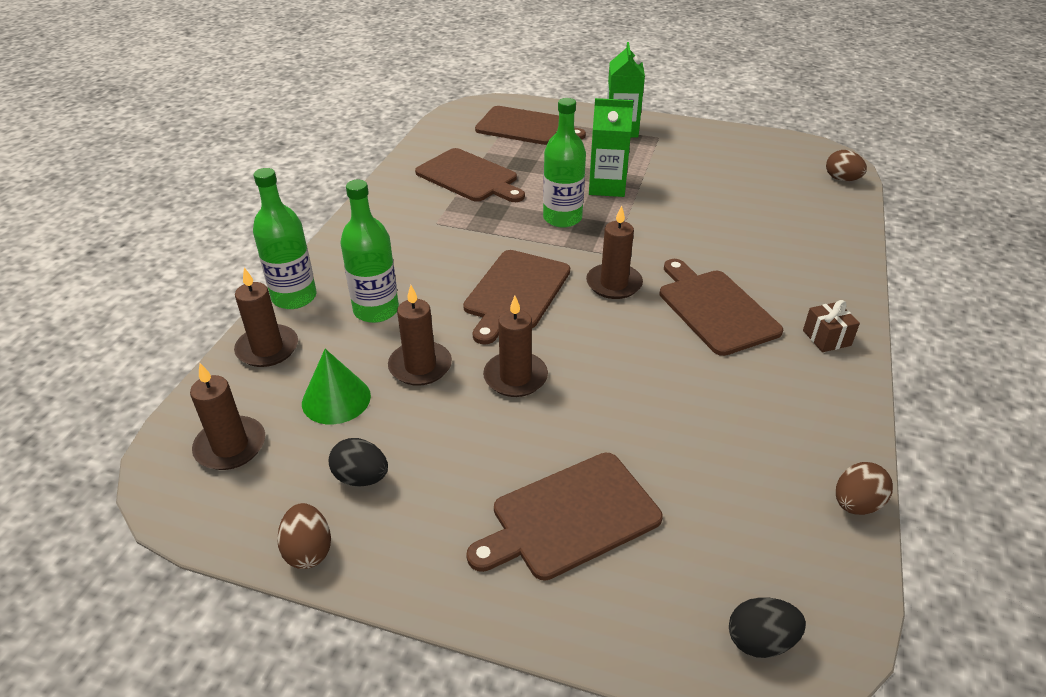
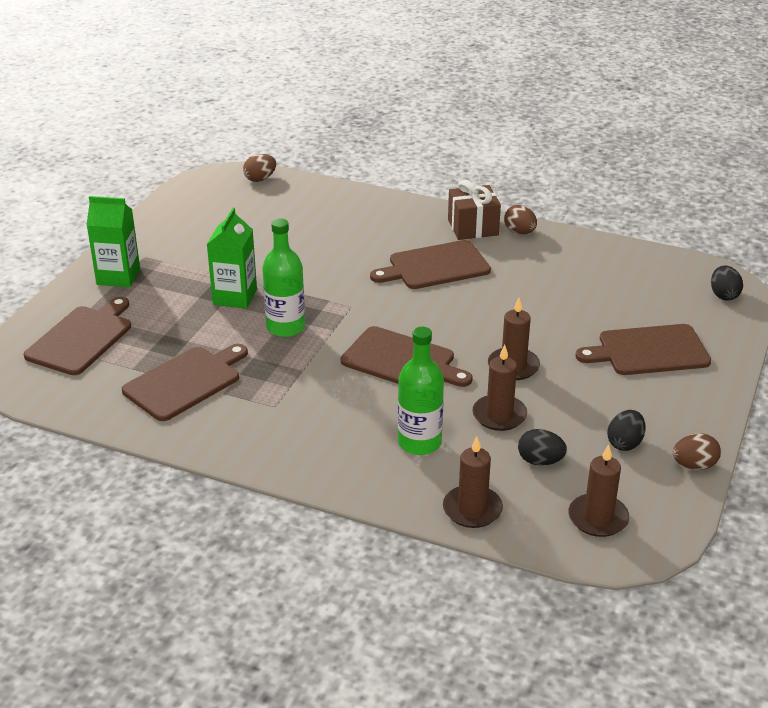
camera: 85 degrees left, 5 degrees down
green bottle [253,168,317,309] -> none
green cone [302,349,371,424] -> black egg [518,429,567,466]
brown cutting board [466,453,663,581] -> brown cutting board turned 105 degrees clockwise [576,324,711,375]
brown candle [586,205,643,299] -> none
brown gift [803,300,860,352] -> brown gift [448,179,501,240], size x1.64
brown egg [836,462,893,515] -> brown egg moved to [504,205,537,234]

